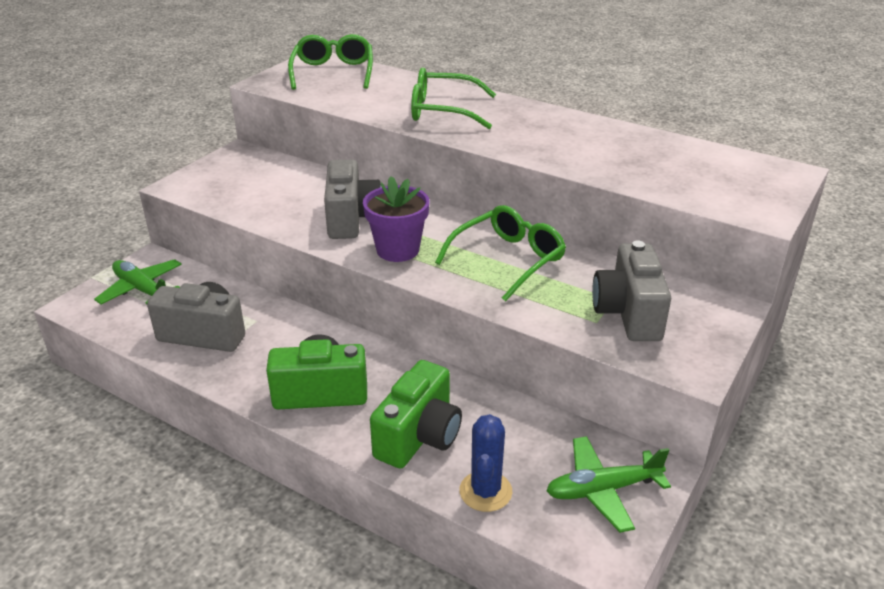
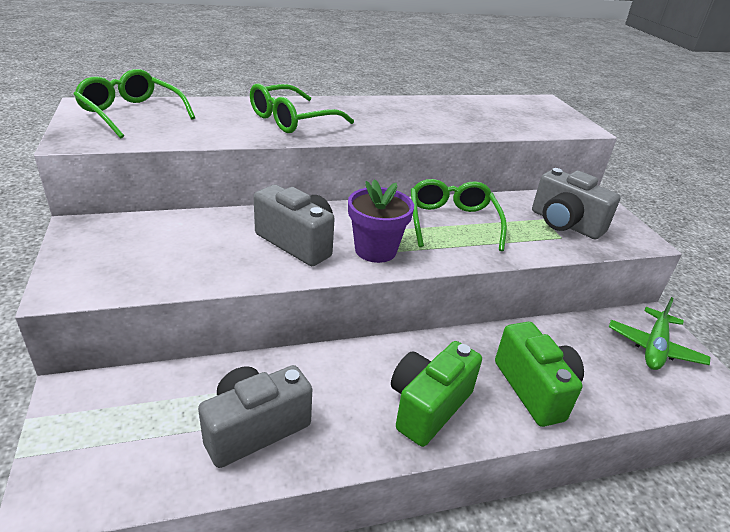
camera: 50 degrees left, 0 degrees up
green plane [94,259,182,305] -> none
blue cactus [460,414,512,512] -> none

